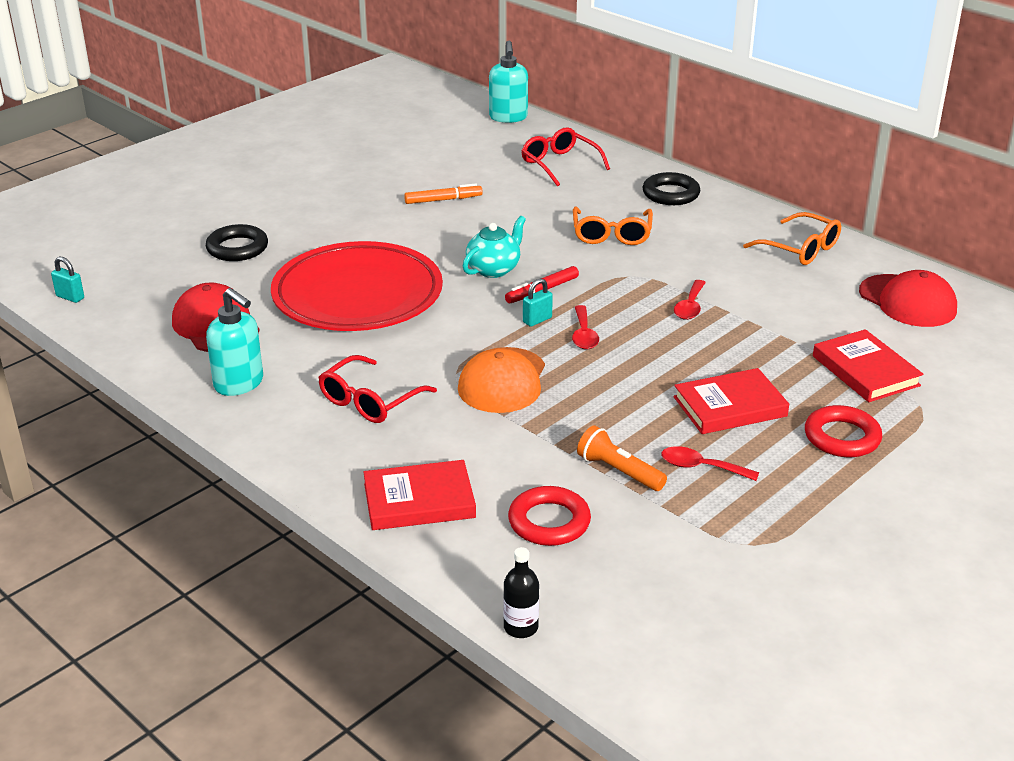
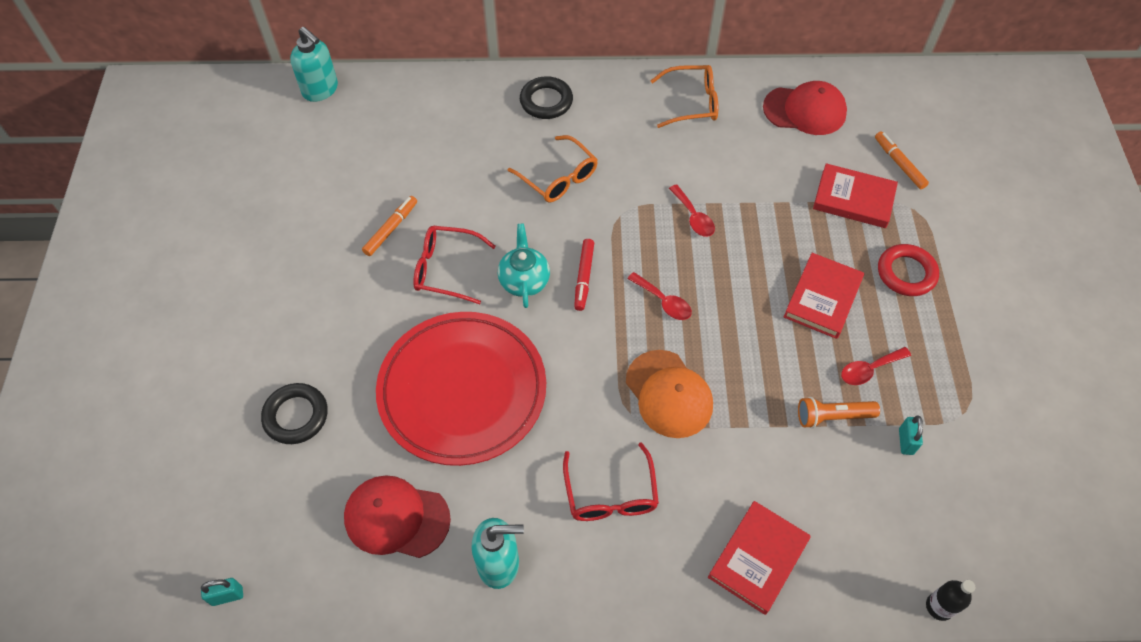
camera: 45 degrees left, 25 degrees up
red ring [508,486,591,546] -> none
red glasses [521,127,610,187] -> red glasses moved to [413,226,496,304]
turquoise padlock [523,278,553,327] -> turquoise padlock moved to [899,415,923,455]
none -> orange marker [875,132,929,189]

